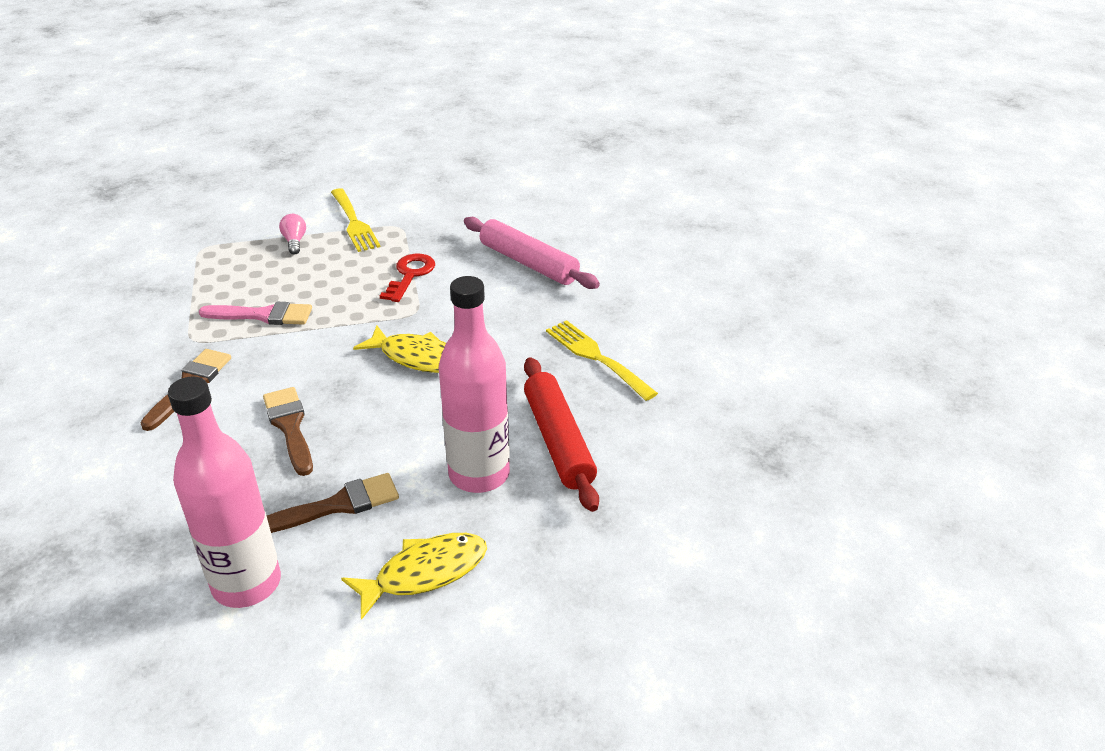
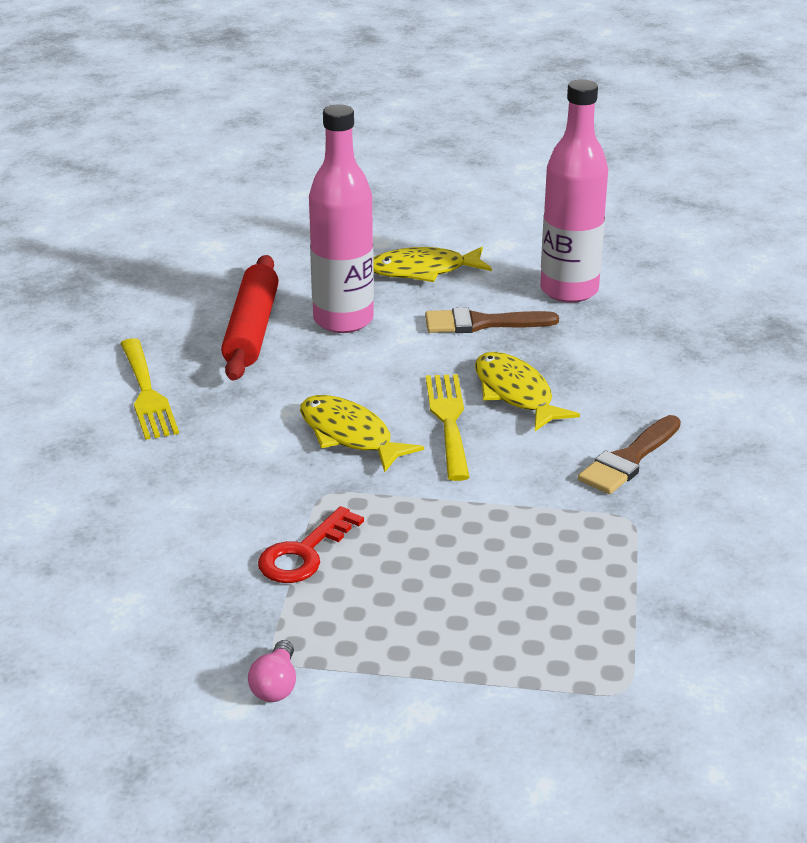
camera: 160 degrees left, 5 degrees down
pink brush [199,302,312,325] -> none
brown brush [263,387,313,476] -> yellow fish [475,352,580,431]
pink light bulb [279,214,306,254] -> pink light bulb moved to [248,640,296,702]
yellow fork [331,188,381,252] -> yellow fork moved to [426,374,470,481]
pink rolling pin [464,217,600,289] -> none

